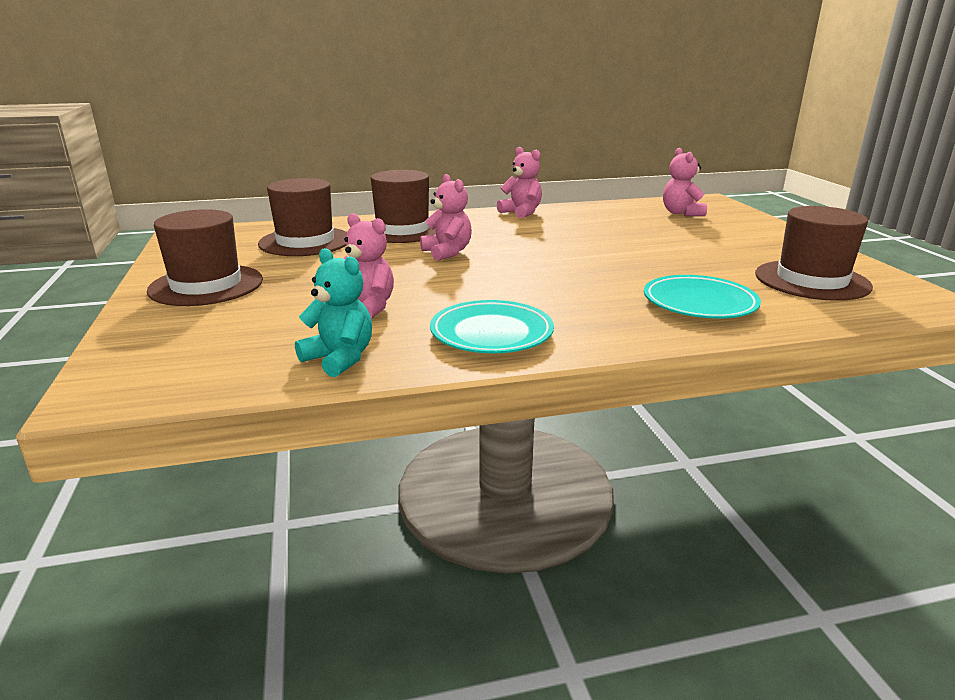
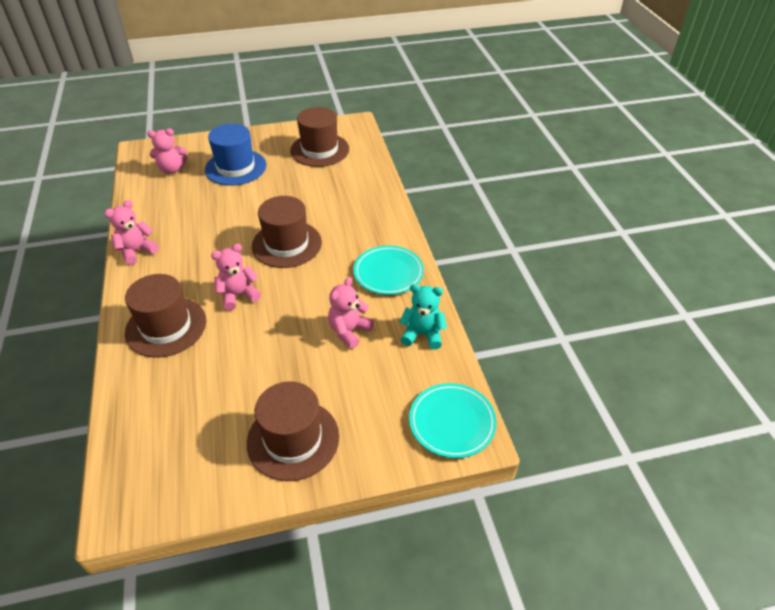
camera: 90 degrees left, 20 degrees up
brown hat [258,178,347,256] -> brown hat moved to [252,196,322,268]
turquoise teddy bear [295,248,372,377] -> turquoise teddy bear turned 60 degrees clockwise [399,284,447,350]
turquoise plate [644,275,761,318] -> turquoise plate moved to [409,383,497,458]
none -> blue hat [205,123,266,186]

